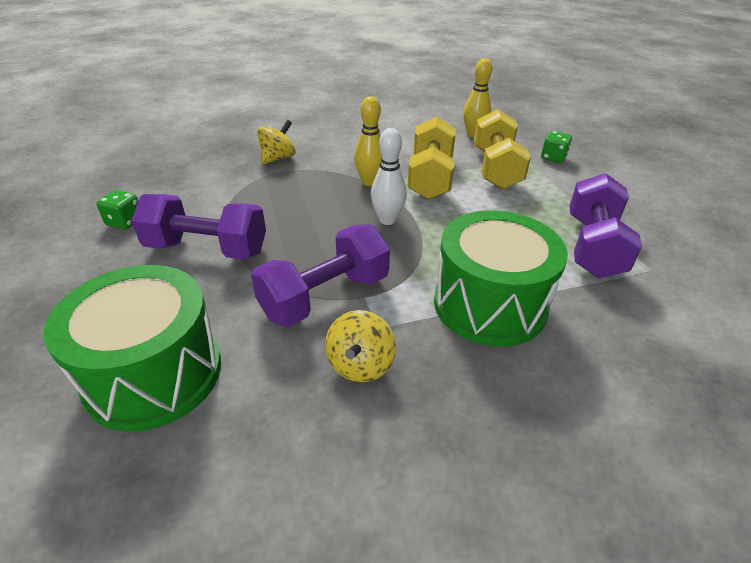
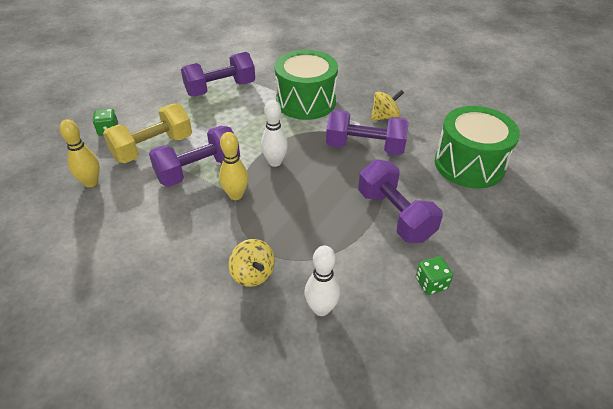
camera: 130 degrees left, 5 degrees up
yellow spinning top [257,120,296,164] -> yellow spinning top turned 120 degrees counterclockwise [229,239,275,287]
yellow dumbbell [407,117,456,200] -> purple dumbbell [149,126,240,187]
none -> white bowling pin [304,246,340,316]

